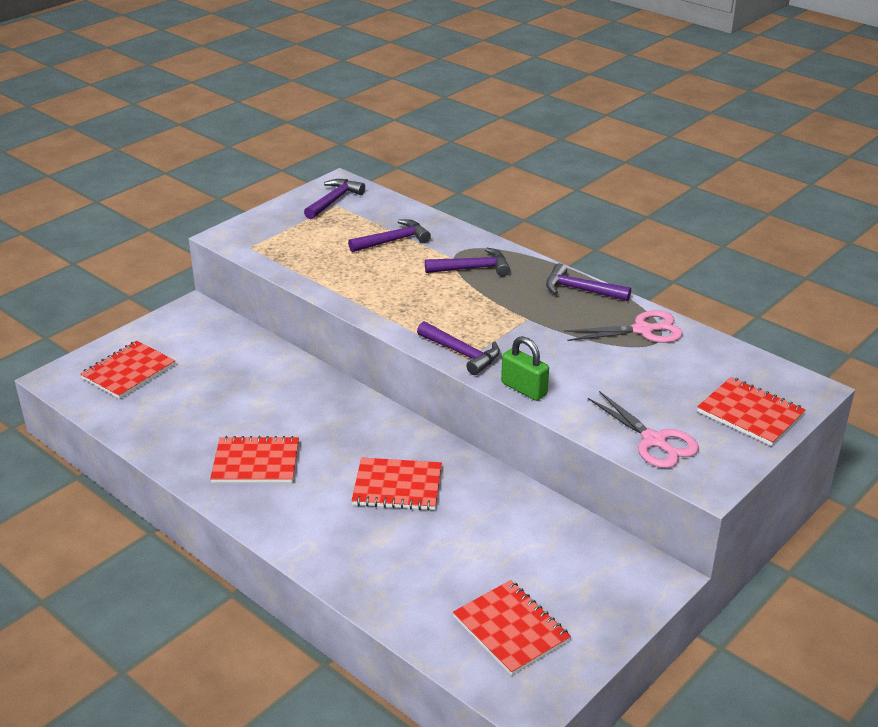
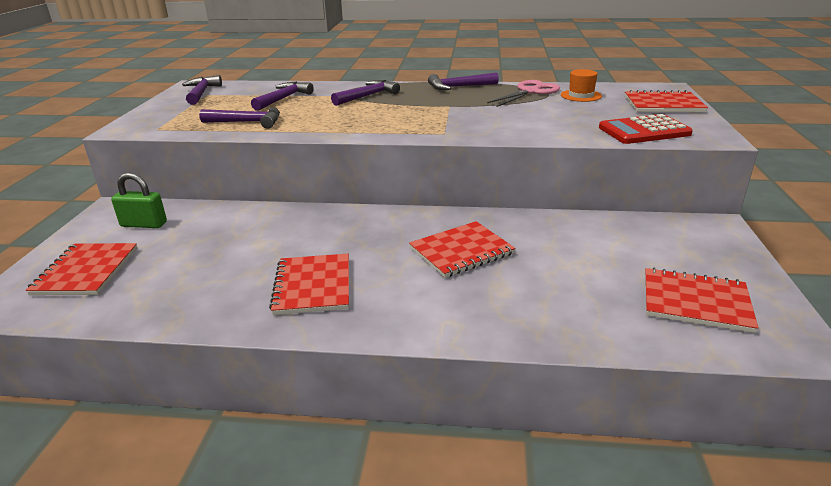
camera: 35 degrees left, 5 degrees down
red notebook [210,436,299,483] -> red notebook turned 60 degrees counterclockwise [269,254,349,315]
purple hammer [417,321,500,375] -> purple hammer moved to [199,107,280,129]
green padlock [501,336,549,401] -> green padlock moved to [111,172,167,228]
pink scissors [588,391,699,468] -> red calculator [599,114,693,144]
none -> orange hat [561,69,602,102]

